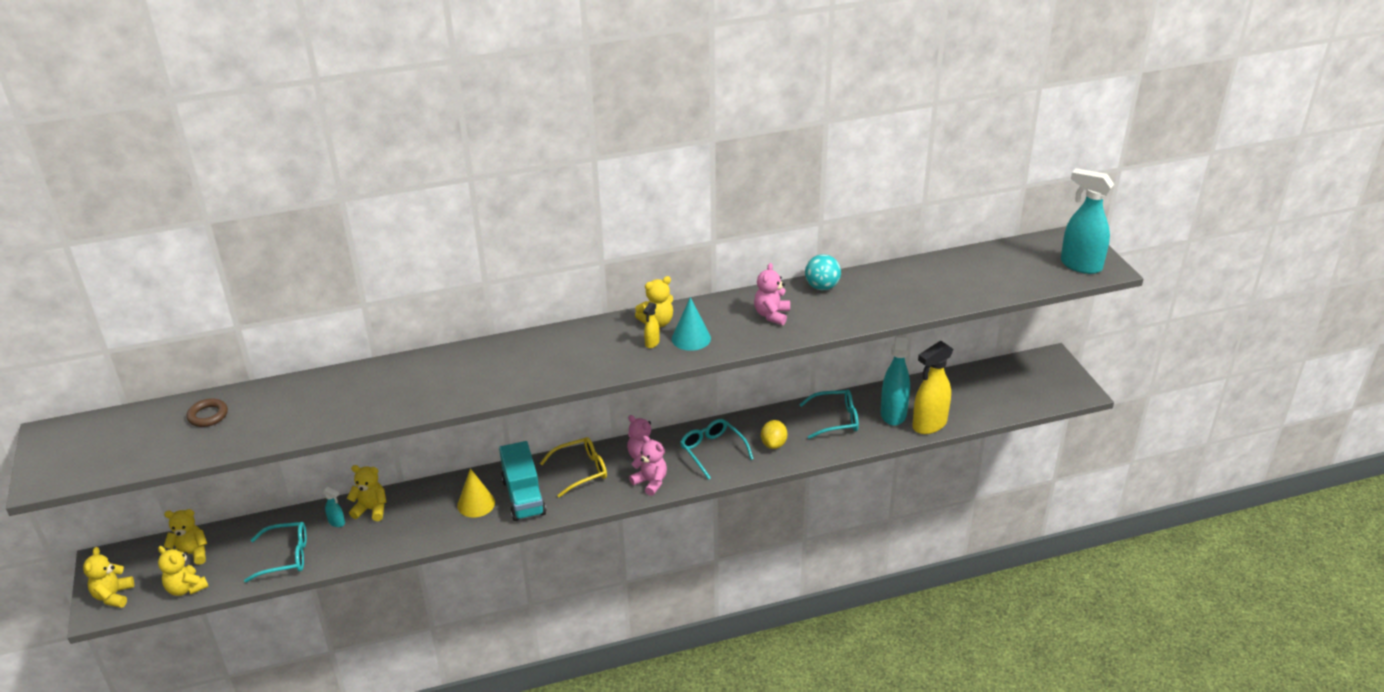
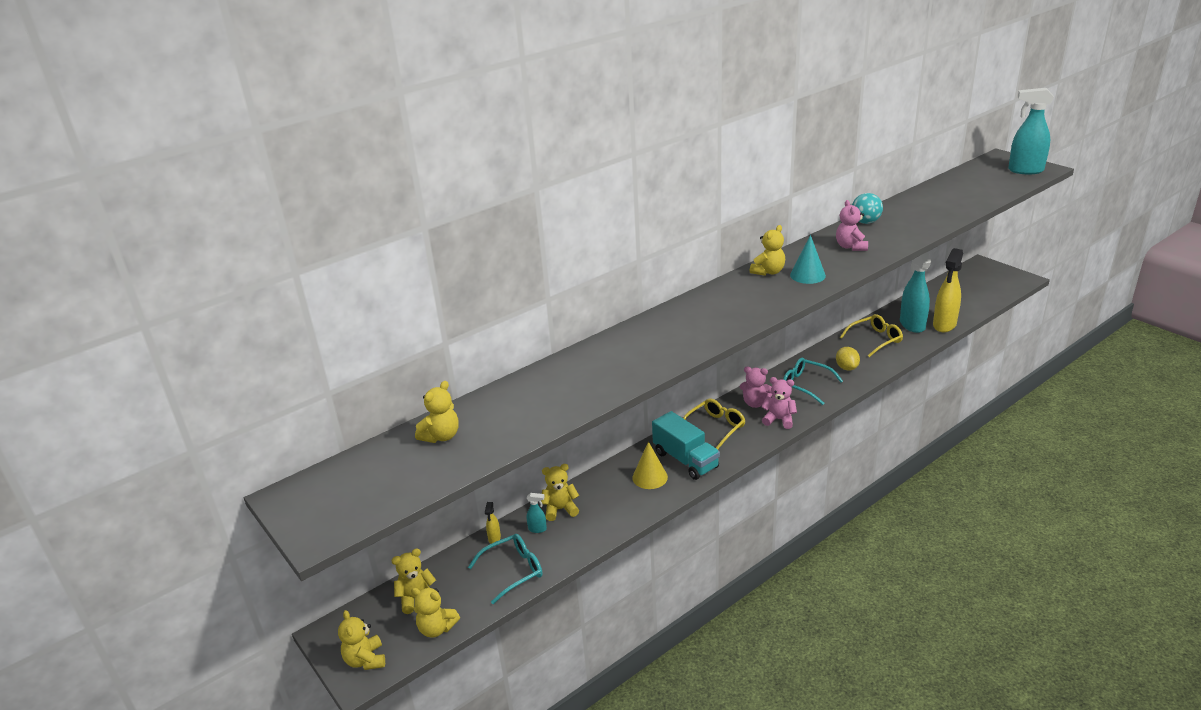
camera: 20 degrees left, 5 degrees down
brown ring [187,398,228,427] -> yellow teddy bear [415,381,459,443]
yellow spray bottle [643,302,660,348] -> yellow spray bottle moved to [485,502,501,544]
turquoise glasses [799,390,859,439] -> yellow glasses [840,314,903,357]

